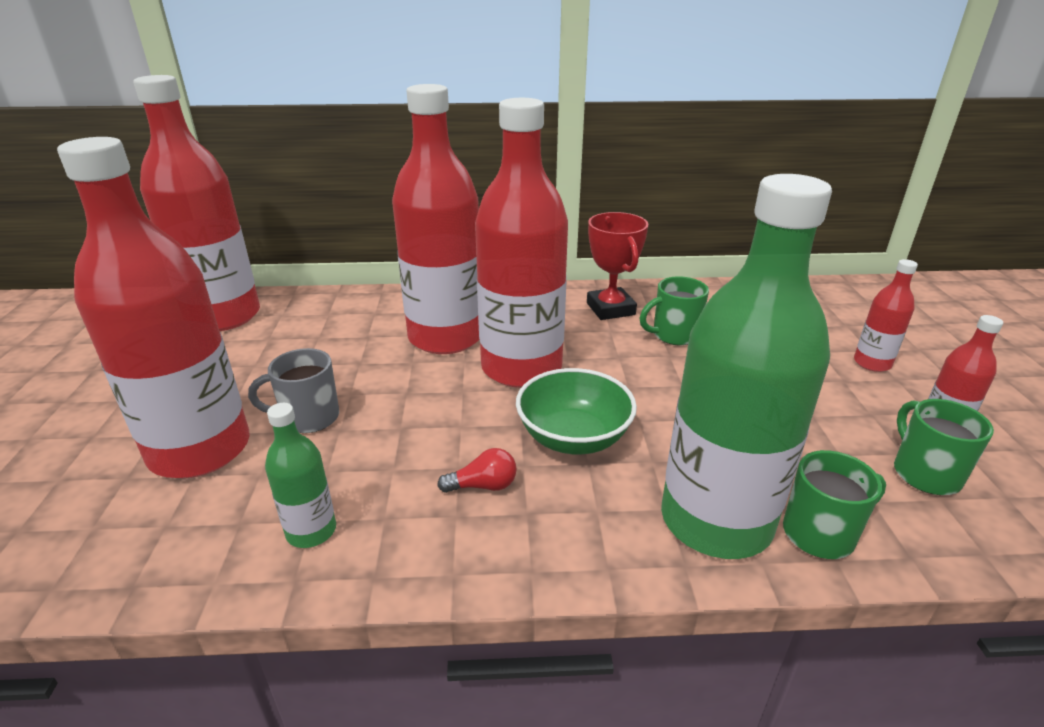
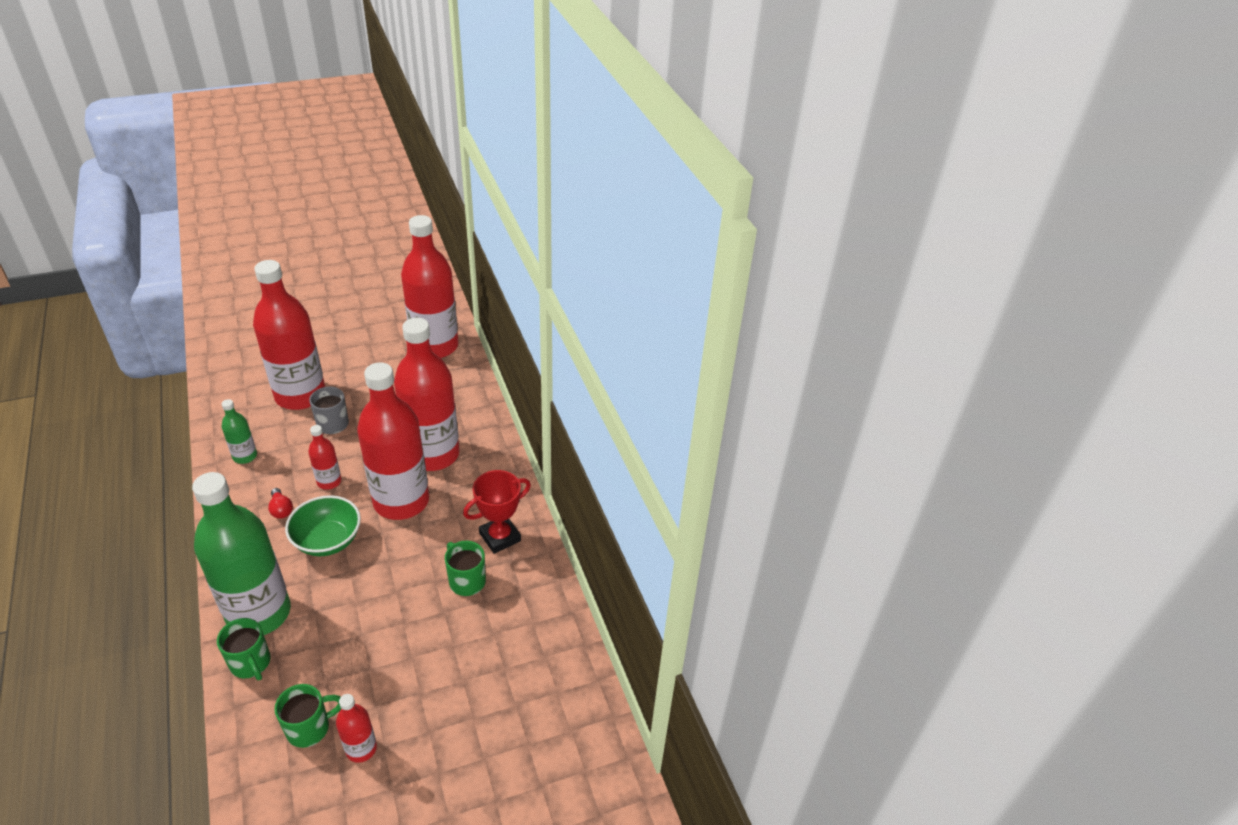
camera: 70 degrees right, 10 degrees up
red bottle [854,259,918,372] -> red bottle moved to [308,425,341,490]

